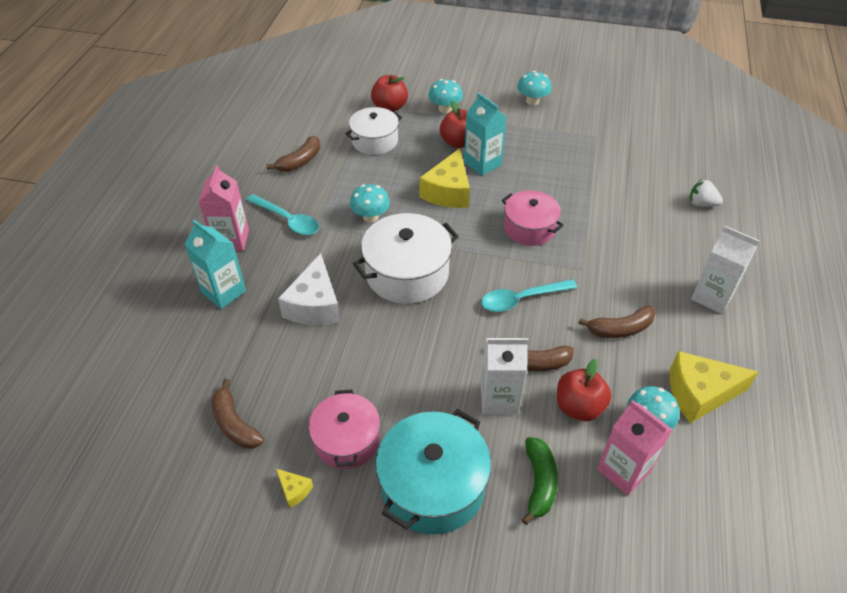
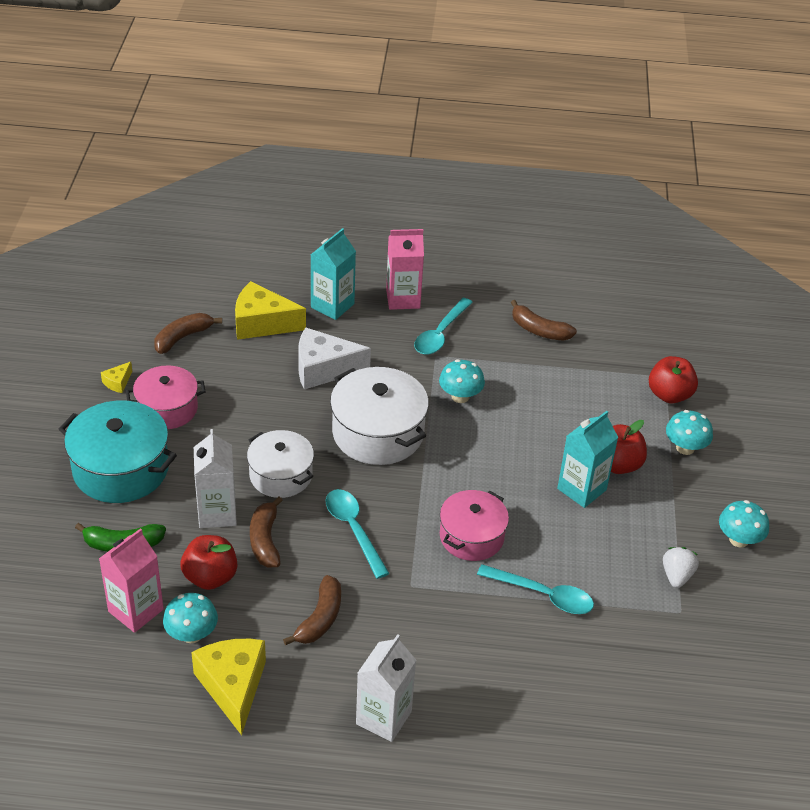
camera: 80 degrees right, 5 degrees down
white pot [345,107,402,155] -> white pot moved to [247,430,314,498]
yellow cheese [419,148,470,208] -> yellow cheese moved to [235,281,306,340]
brown banana [578,306,656,338] -> brown banana turned 135 degrees counterclockwise [283,575,341,645]
white strawberry [689,179,723,207] -> white strawberry moved to [663,547,699,588]
none -> turquoise spoon [477,564,594,614]

